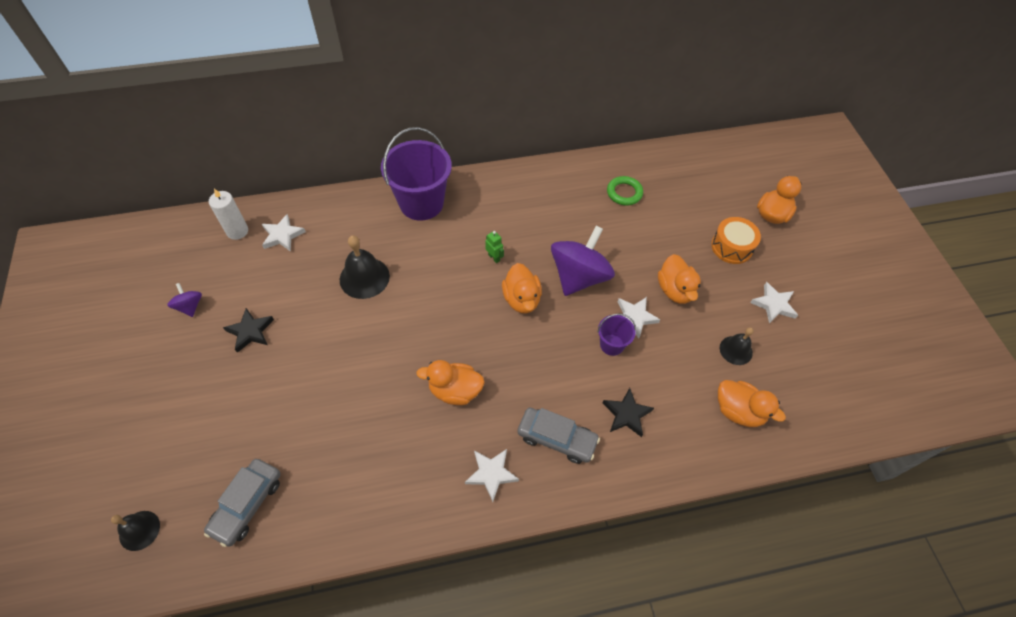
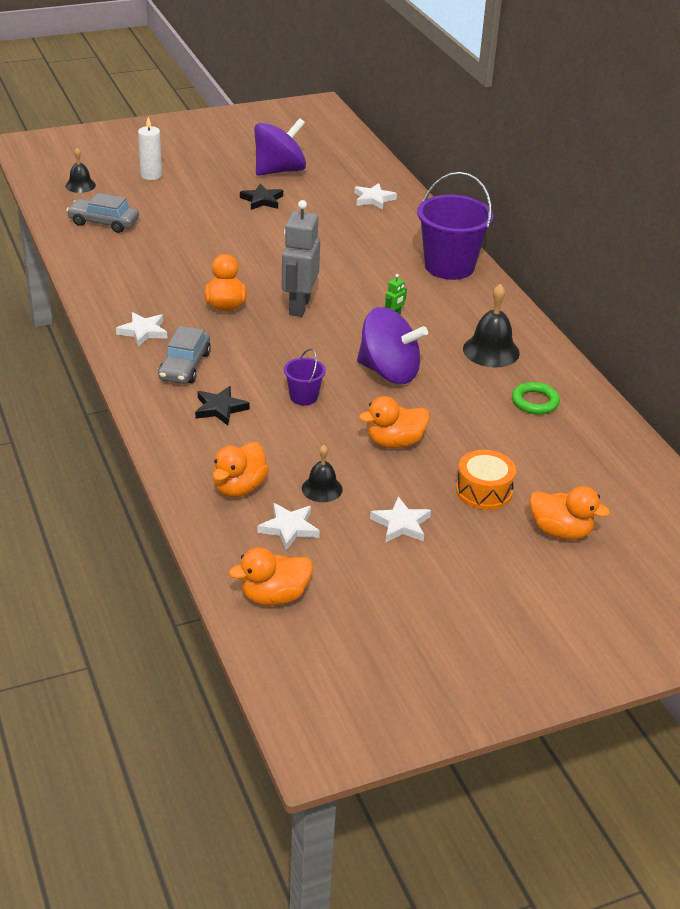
camera: 80 degrees right, 20 degrees down
purple spinning top [167,283,202,317] -> purple spinning top [254,118,306,176], size x2.17
white candle [209,188,248,240] -> white candle moved to [138,117,162,180]
black bell [340,235,390,299] -> black bell moved to [463,284,520,368]
orange duck [502,263,542,313] -> orange duck moved to [229,547,313,606]
white star [618,297,660,338] -> white star moved to [258,503,320,550]
none -> grey robot [282,200,320,317]

